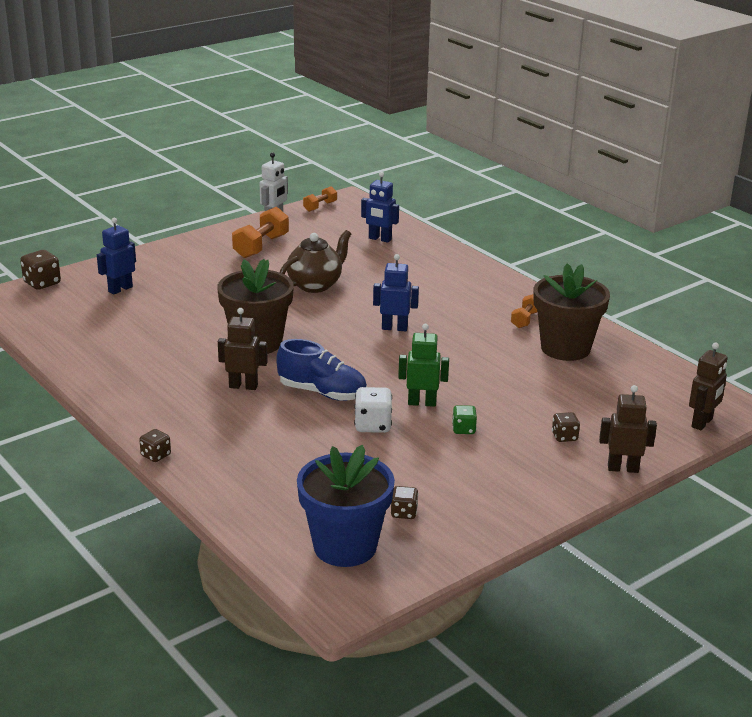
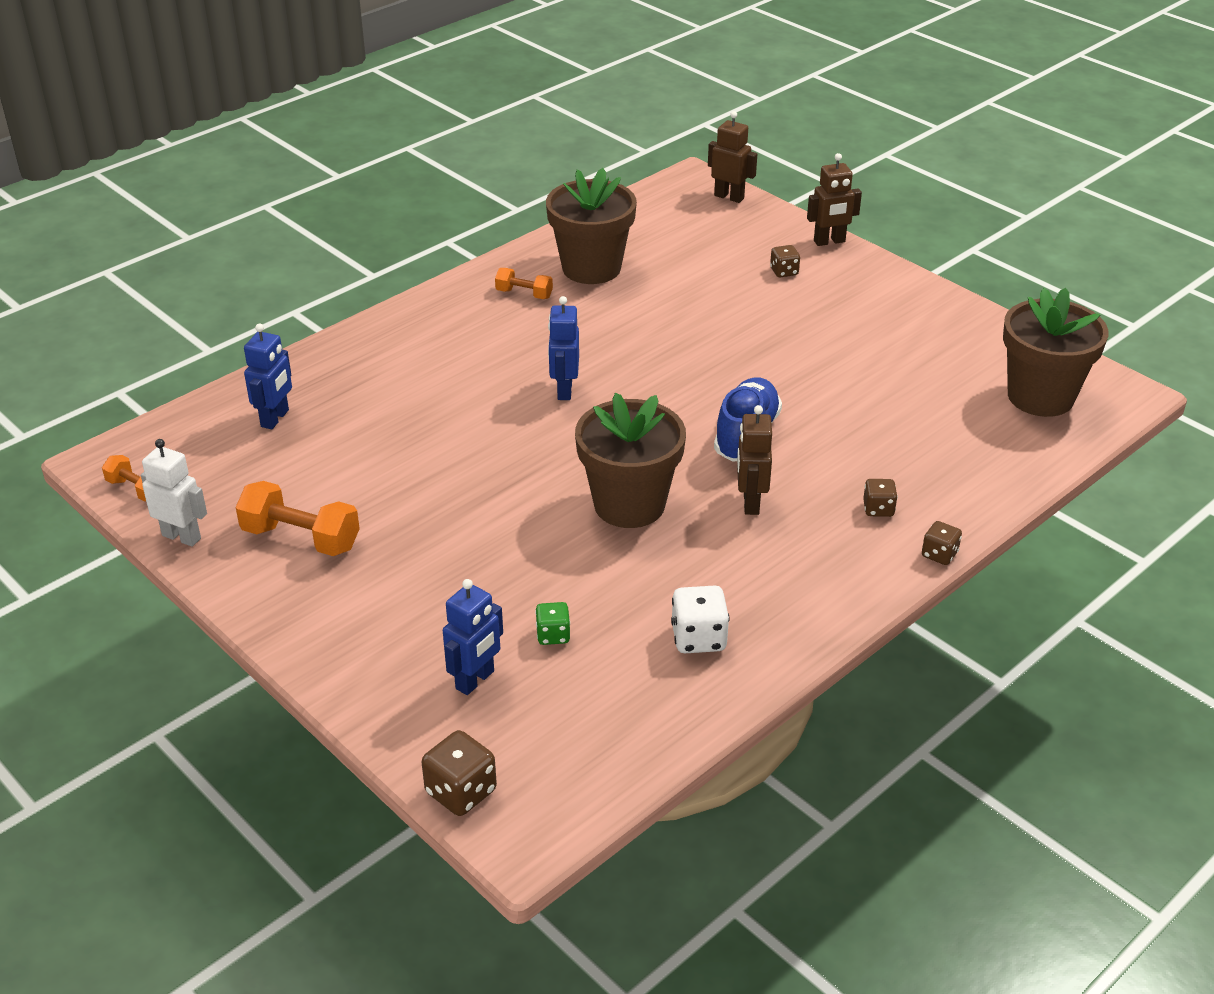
camera: 95 degrees left, 10 degrees up
blue robot [97,218,136,294] -> blue robot turned 90 degrees counterclockwise [443,579,503,695]
brown teapot [280,230,351,293] -> none
blue flower pot [297,445,395,567] -> brown flower pot [1003,287,1109,417]
white dice [354,387,392,433] -> white dice moved to [671,586,729,653]
brown dice [391,486,418,519] -> brown dice moved to [863,479,898,517]
green robot [398,324,449,407] -> none
green dice [452,405,477,434] -> green dice moved to [535,602,570,645]
brown robot [599,385,657,473] -> brown robot turned 105 degrees counterclockwise [807,153,862,246]

